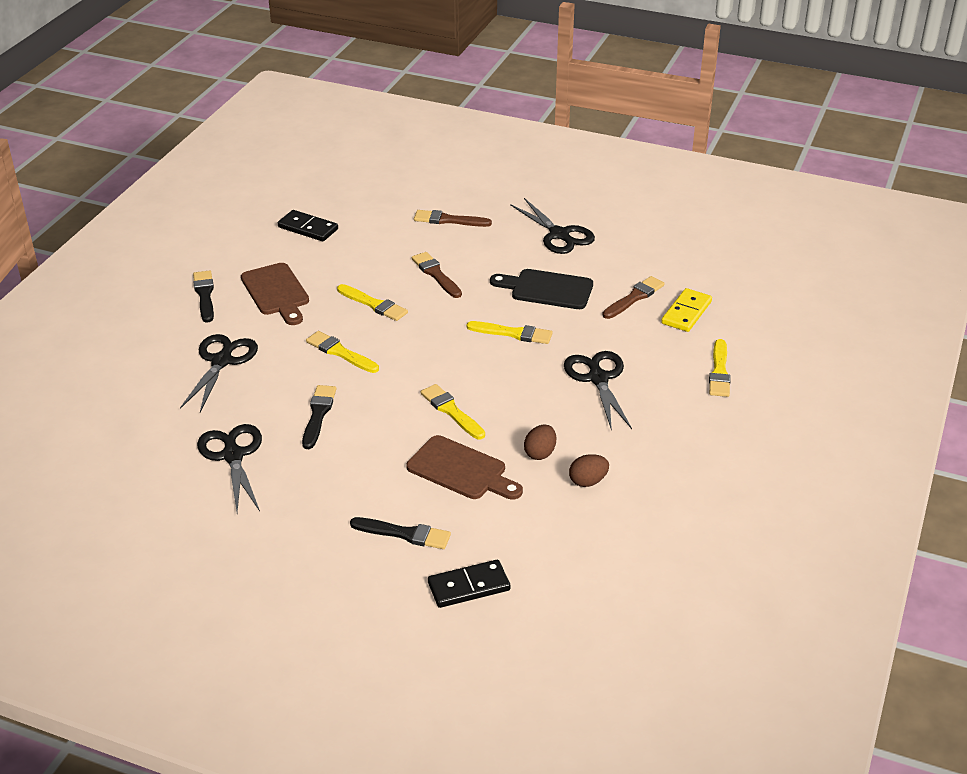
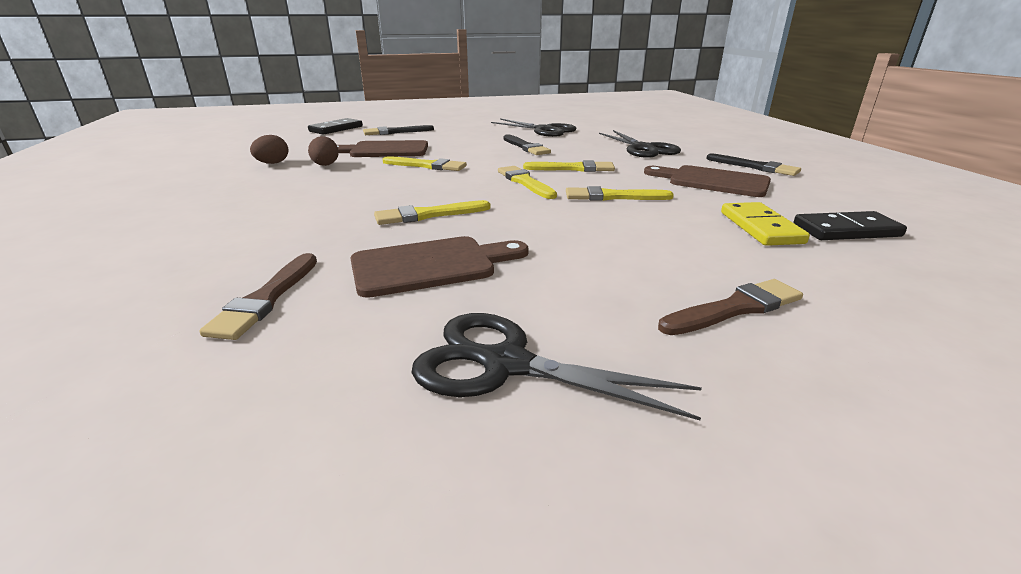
camera: 145 degrees right, 10 degrees down
brown brush [412,252,462,298] -> none
black cutting board [490,269,593,309] -> brown cutting board [350,236,529,298]
black scissors [564,351,632,431] -> none
yellow domino [661,288,712,332] -> yellow domino moved to [721,202,810,246]
yellow brush [709,339,731,397] -> yellow brush moved to [498,166,557,199]

